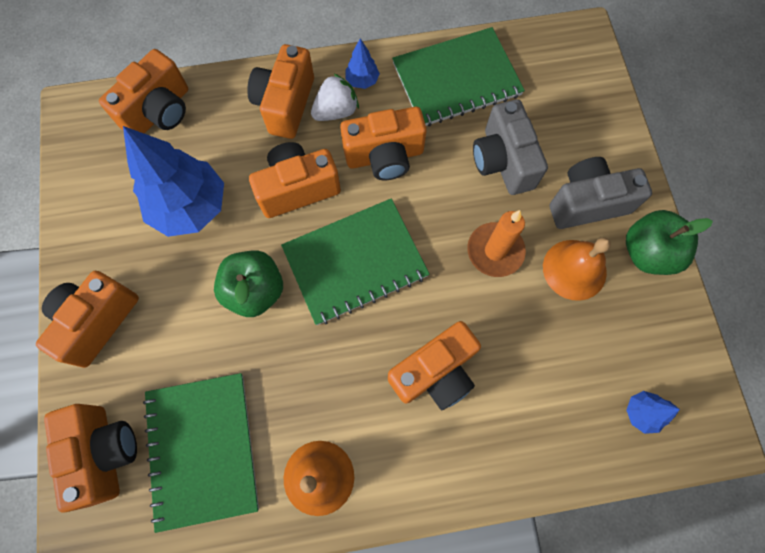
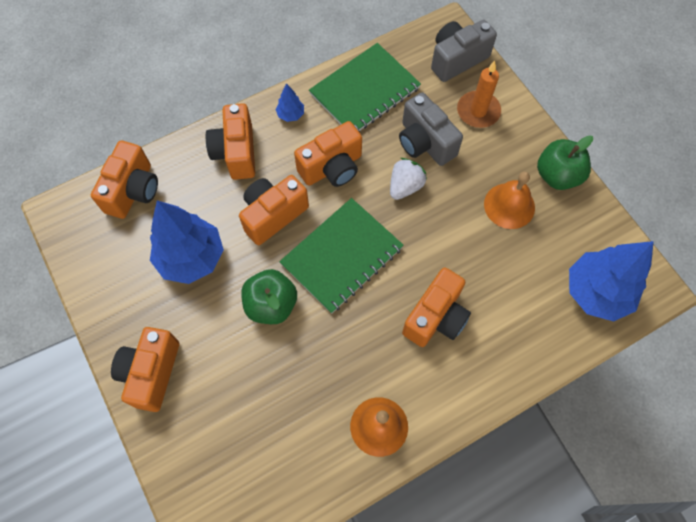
camera: 20 degrees left, 5 degrees down
orange camera [44,404,137,512] -> none
green notebook [143,373,259,533] -> none
white strawberry [311,73,359,121] -> white strawberry moved to [390,158,427,200]
orange candle [467,210,526,277] -> orange candle moved to [457,61,501,128]
grey camera [550,157,652,229] -> grey camera moved to [431,20,497,82]
blue tree [626,391,680,434] -> blue tree [569,241,654,321], size x2.26

